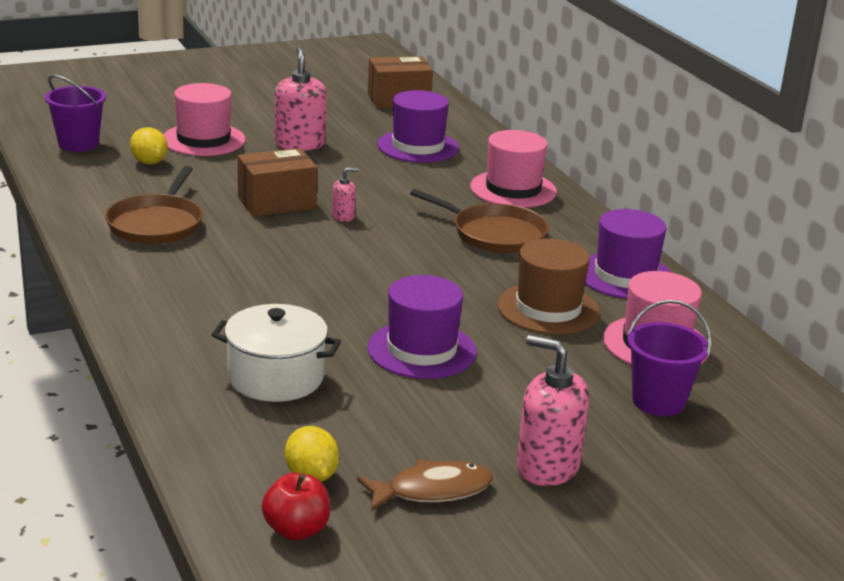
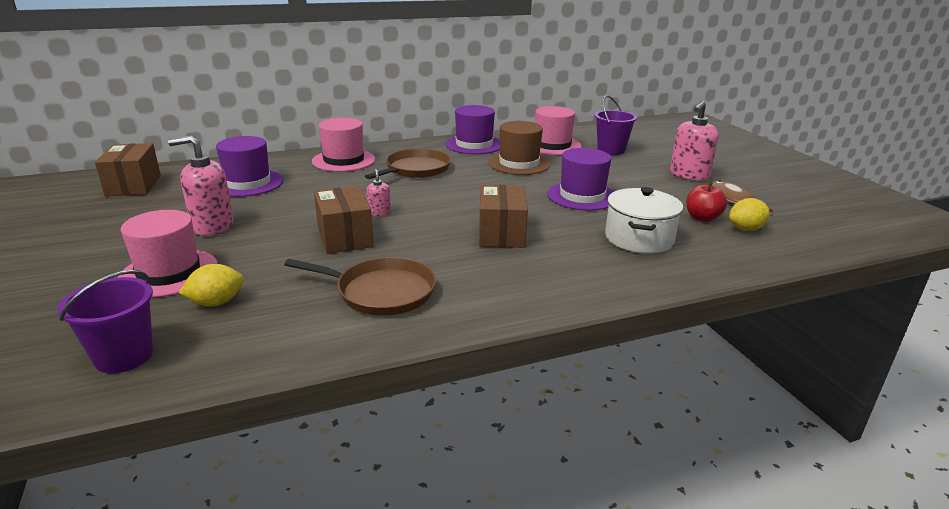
camera: 85 degrees left, 0 degrees up
red apple [262,472,330,540] -> red apple moved to [686,181,727,222]
none -> brown box [479,185,528,248]

